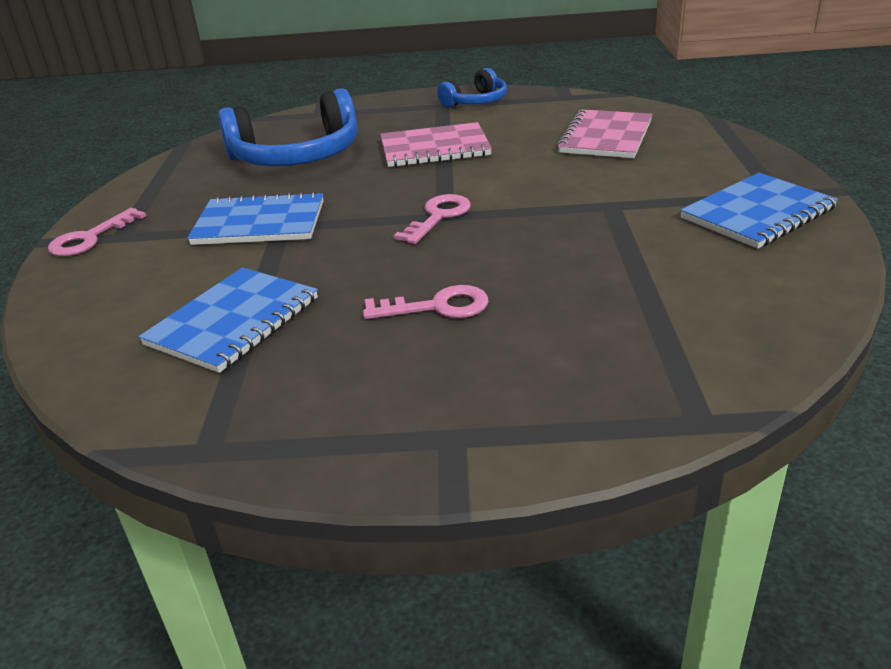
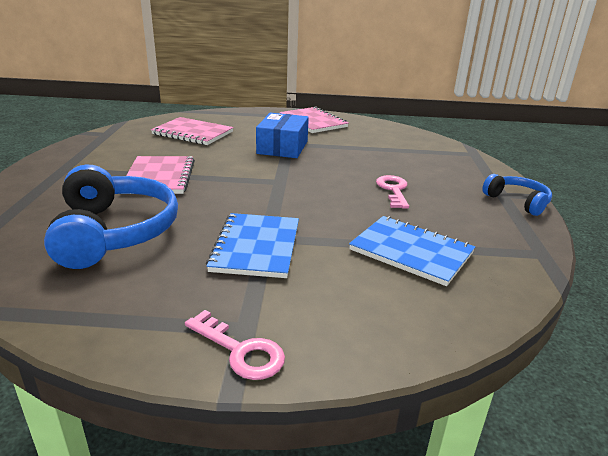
camera: 90 degrees left, 5 degrees down
pink key [394,194,471,244] -> none
blue headphones [437,68,507,107] -> blue headphones moved to [482,174,552,216]
blue notebook [680,173,838,249] -> pink notebook [279,107,349,133]
none -> blue box [256,113,309,158]

